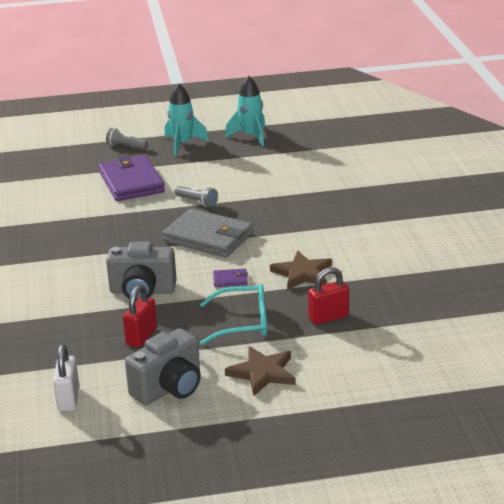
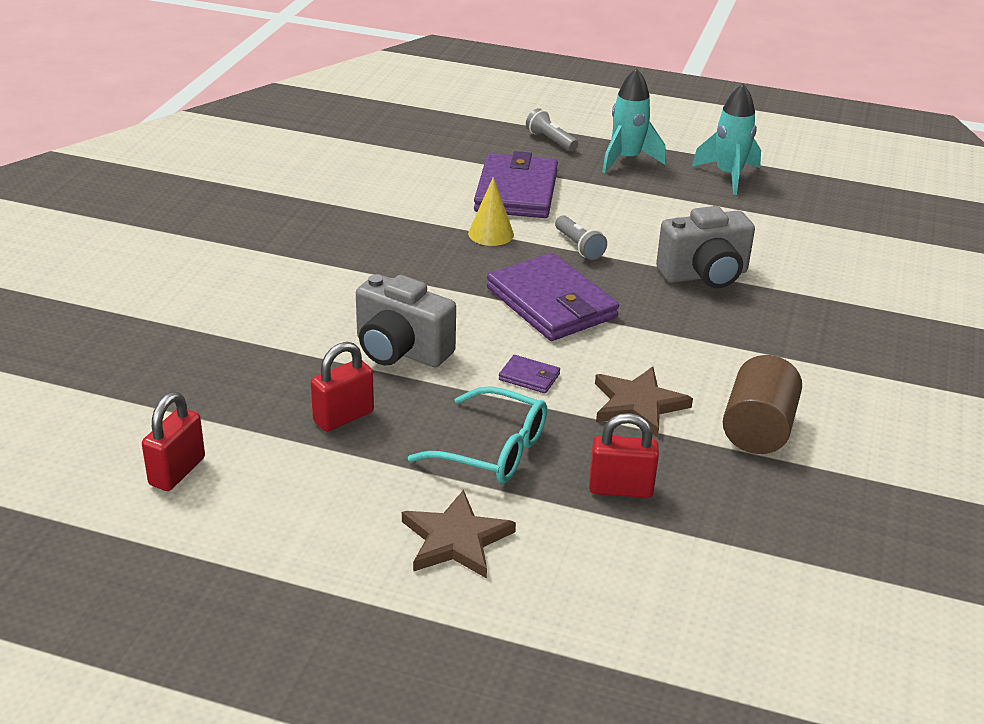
camera: 25 degrees right, 5 degrees up
white padlock [53,344,79,411] -> red padlock [142,392,205,491]
grey camera [125,328,201,405] -> grey camera moved to [656,206,755,288]
grey wallet [162,208,253,258] -> purple wallet [487,253,619,341]
none -> yellow cone [468,177,514,246]
none -> brown cylinder [723,355,802,454]

